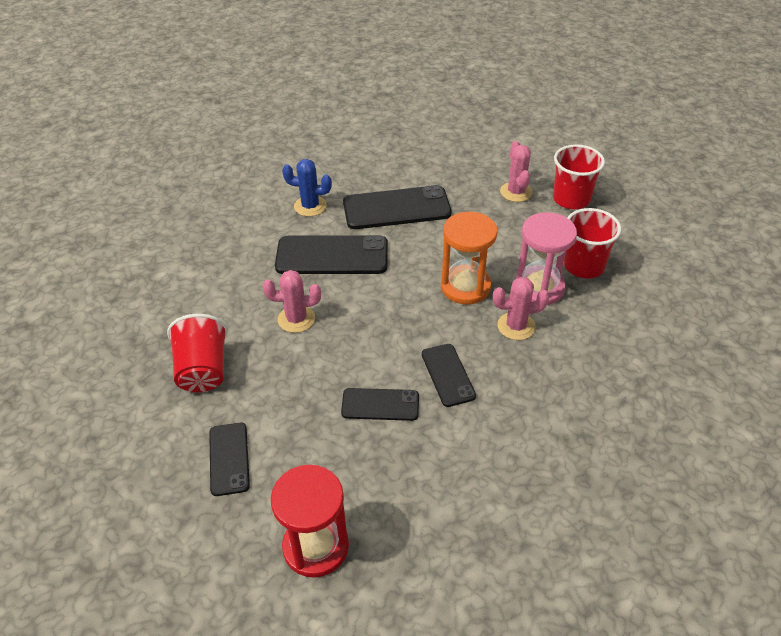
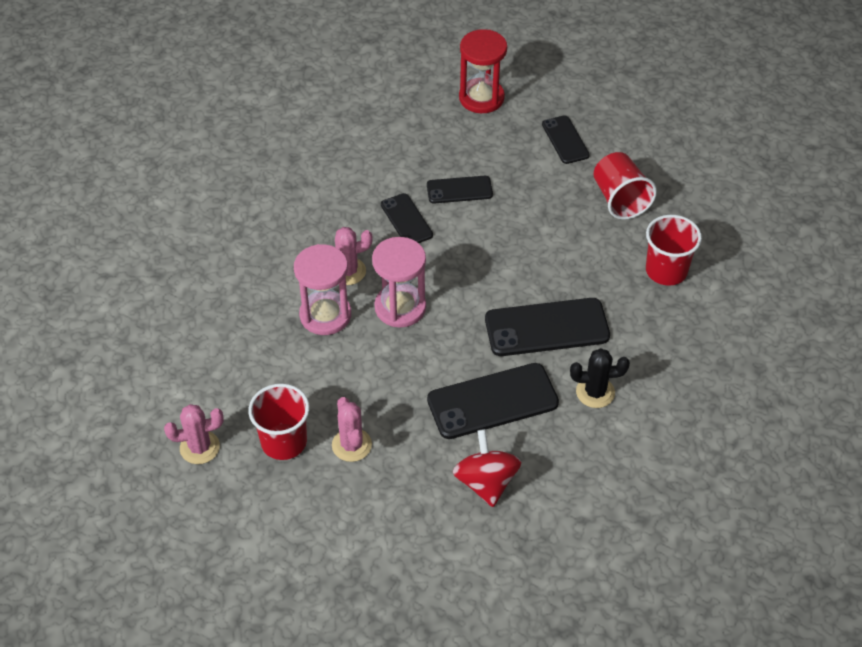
camera: 170 degrees right, 5 degrees up
pink cactus [263,270,321,333] -> pink cactus moved to [164,404,224,464]
blue cactus [282,159,332,217] -> black cactus [570,348,630,408]
orange hourglass [441,212,497,304] -> pink hourglass [372,237,426,328]
red cup [564,208,621,278] -> red cup moved to [646,215,702,286]
none -> red spinning top [453,429,521,507]

